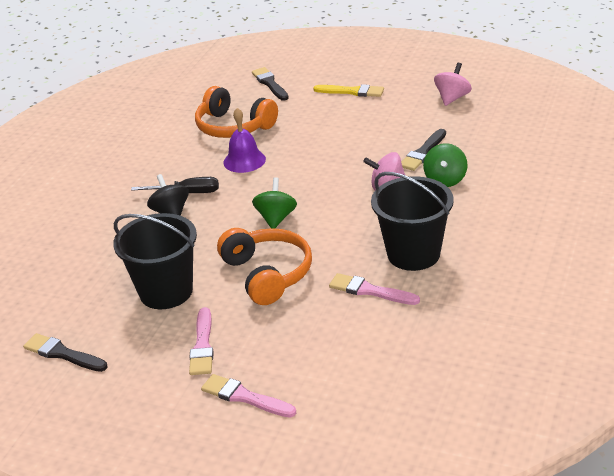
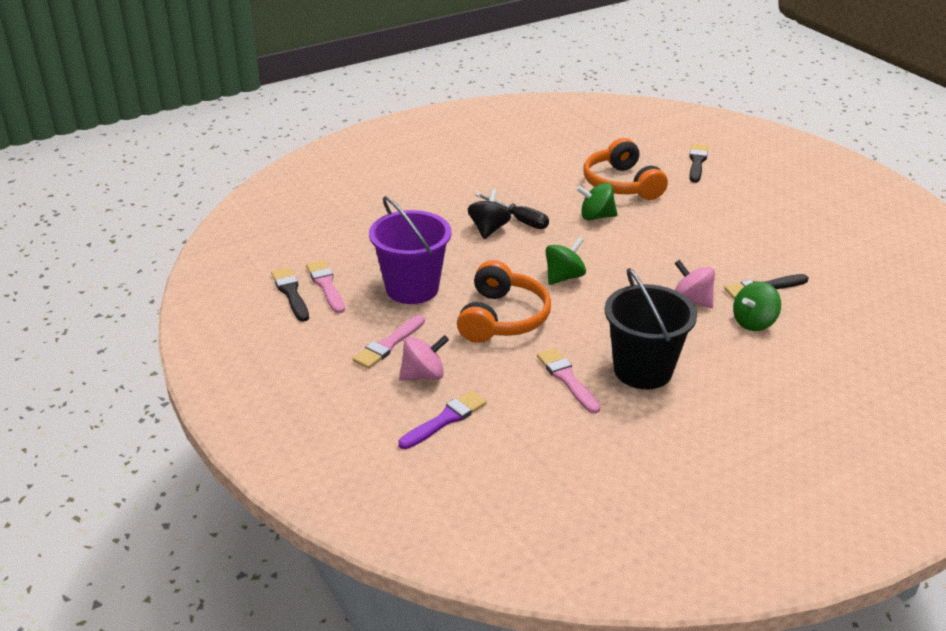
camera: 35 degrees right, 0 degrees up
black bucket [113,213,197,309] -> purple bucket [369,196,451,304]
pink brush [201,374,296,418] -> pink brush moved to [306,260,345,314]
purple bell [224,108,266,173] -> green spinning top [576,182,618,220]
yellow brush [314,84,384,97] -> none
pink spinning top [434,63,472,106] -> pink spinning top moved to [399,335,449,381]
none -> purple brush [399,391,487,449]

